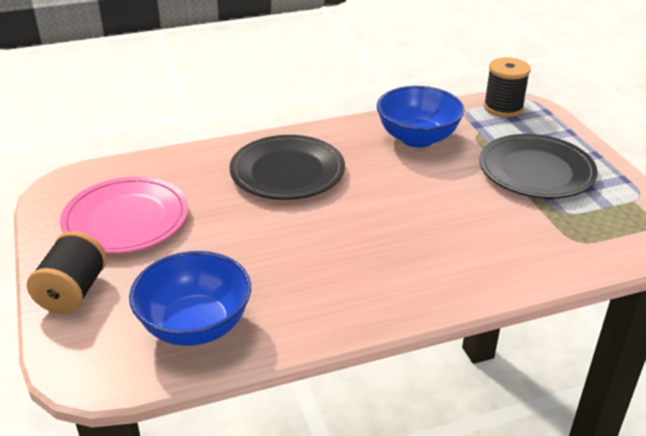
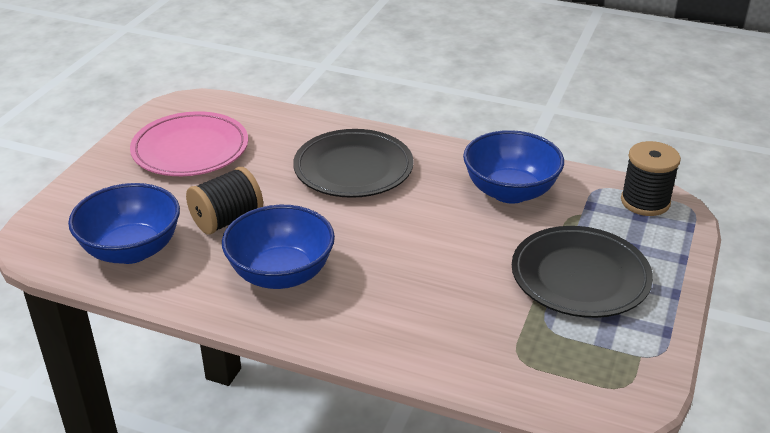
camera: 40 degrees right, 0 degrees up
black spool [27,231,107,314] -> black spool moved to [186,167,263,235]
none -> blue bowl [222,205,335,289]

